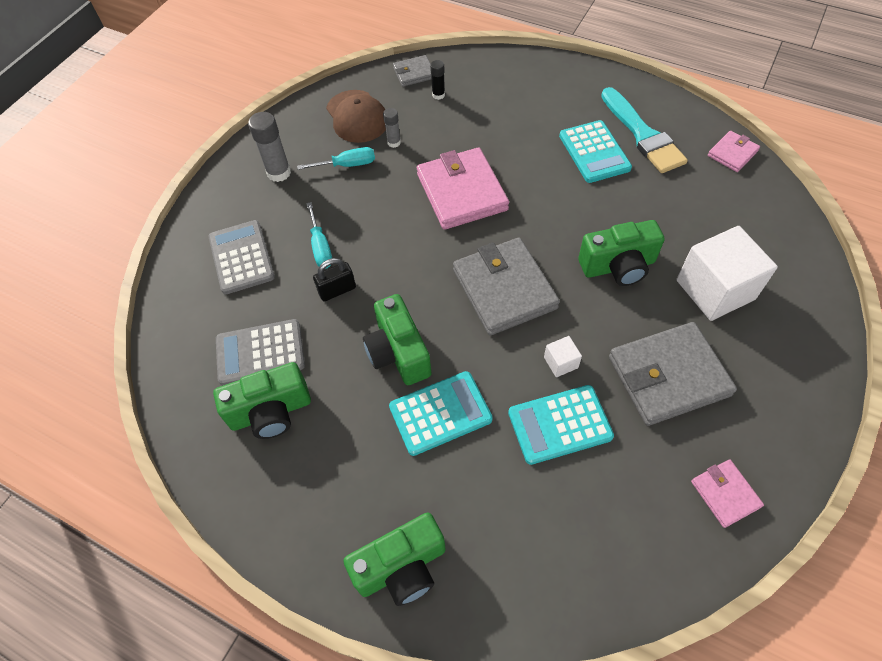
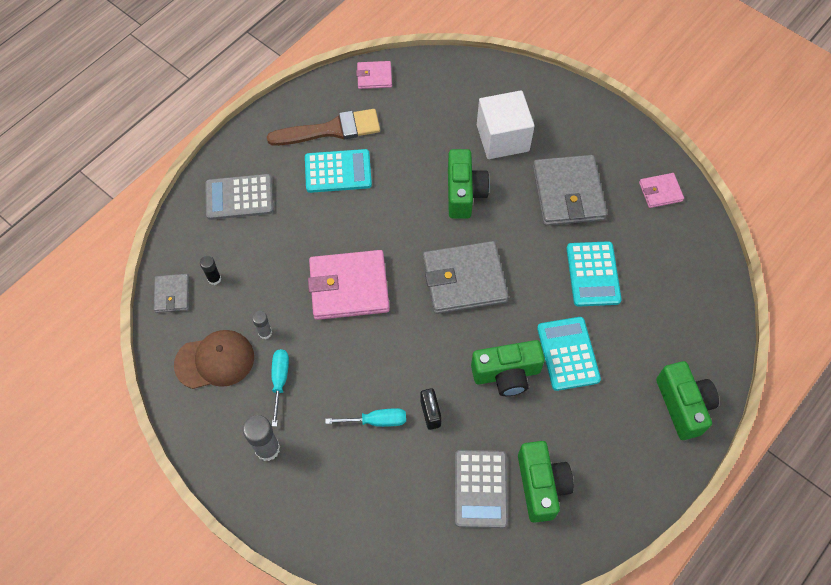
camera: 80 degrees left, 5 degrees up
grey calculator [208,220,275,294] -> grey calculator moved to [205,174,274,220]
white cube [544,336,582,377] -> none
turquoise brush [601,87,688,173] -> brown brush [267,109,380,146]
pink wallet [708,131,760,172] -> pink wallet turned 60 degrees counterclockwise [356,61,392,89]

